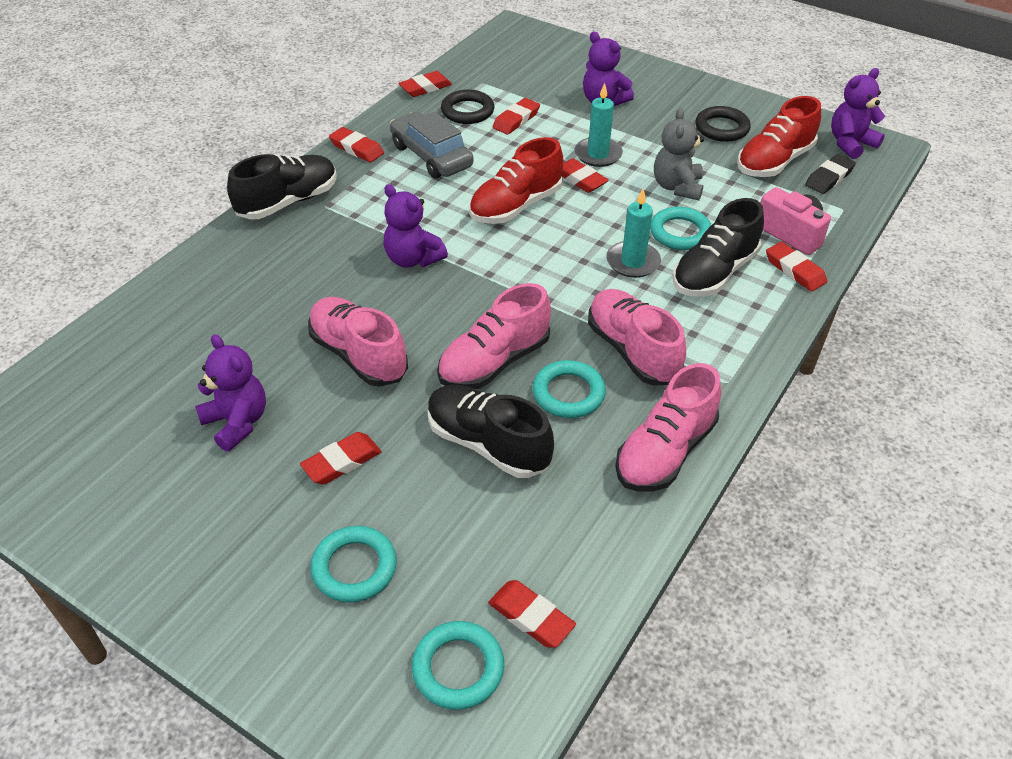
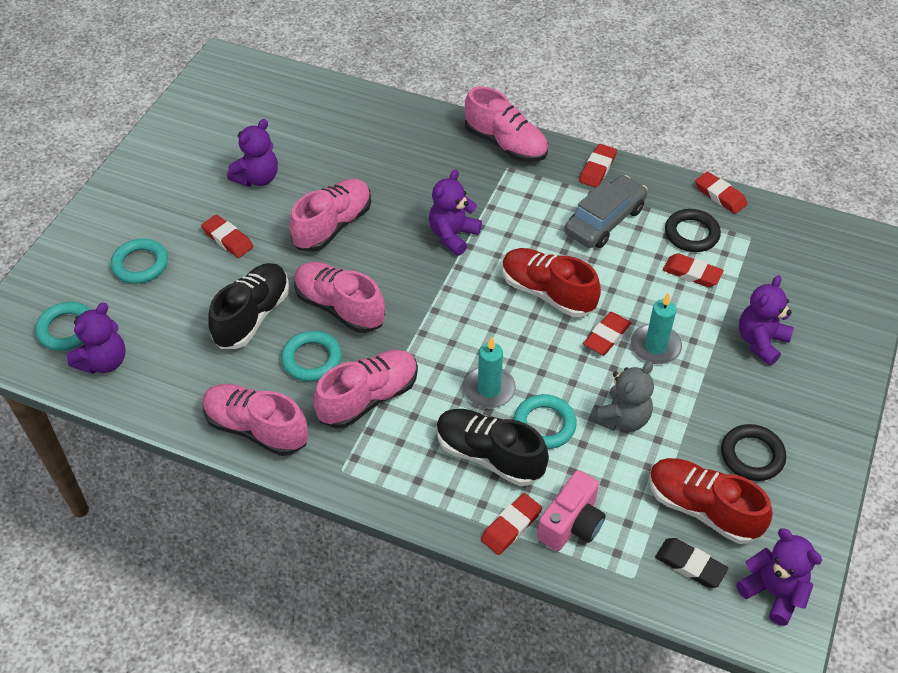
camera: 80 degrees right, 5 degrees up
black shoe [227,154,337,219] -> pink shoe [465,86,548,162]
red eraser [488,580,576,648] -> purple teddy bear [67,303,125,374]
grey teddy bear [654,108,704,201] -> grey teddy bear turned 135 degrees clockwise [589,362,654,432]

